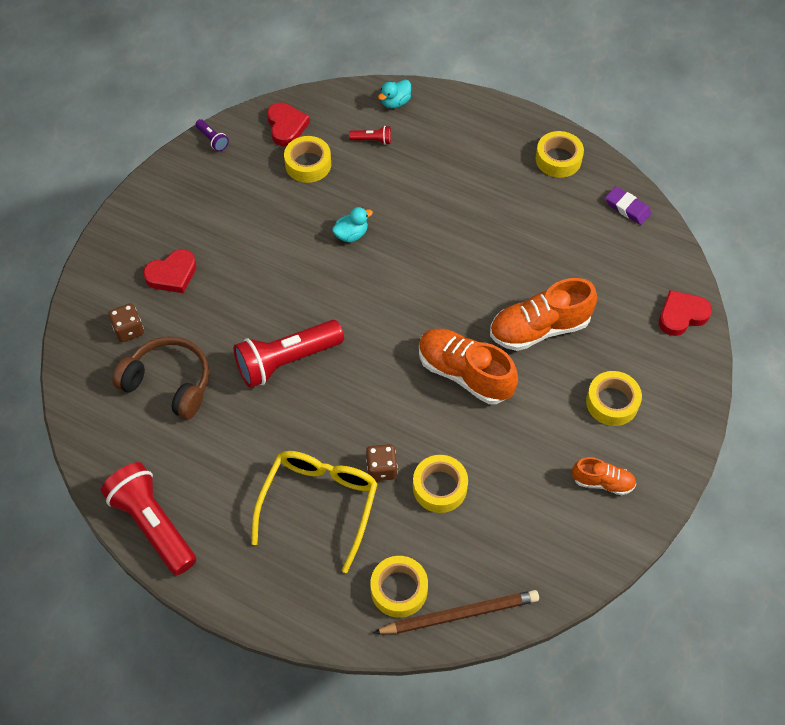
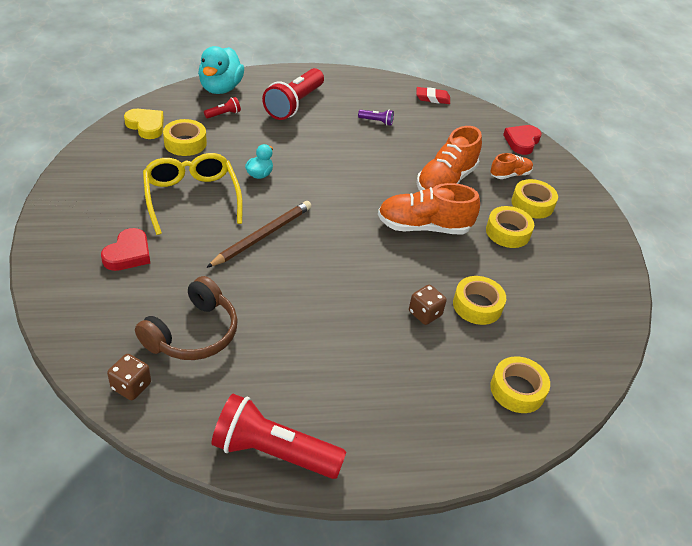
camera: 40 degrees left, 15 degrees down
brown dice [108,303,144,342] -> brown dice moved to [107,354,151,400]
brown headphones [112,337,209,419] -> brown headphones turned 135 degrees clockwise [135,276,238,360]
purple flashlight [195,119,229,151] -> purple flashlight moved to [358,110,394,126]
red flashlight [233,320,344,388] -> red flashlight moved to [262,68,324,120]
yellow glasses [251,451,378,573] -> yellow glasses moved to [143,153,243,235]
red heart [267,103,310,146] -> yellow heart [124,109,164,139]
brown pencil [373,590,539,634] -> brown pencil moved to [206,201,312,268]
turquoise duck [378,80,411,108] -> turquoise duck [198,46,244,94], size x1.92
yellow tape [535,131,584,178] -> yellow tape moved to [486,206,534,248]
orange shoe [572,457,636,495] -> orange shoe moved to [490,153,533,179]
purple eraser [605,186,651,225] -> red eraser [416,87,450,104]

